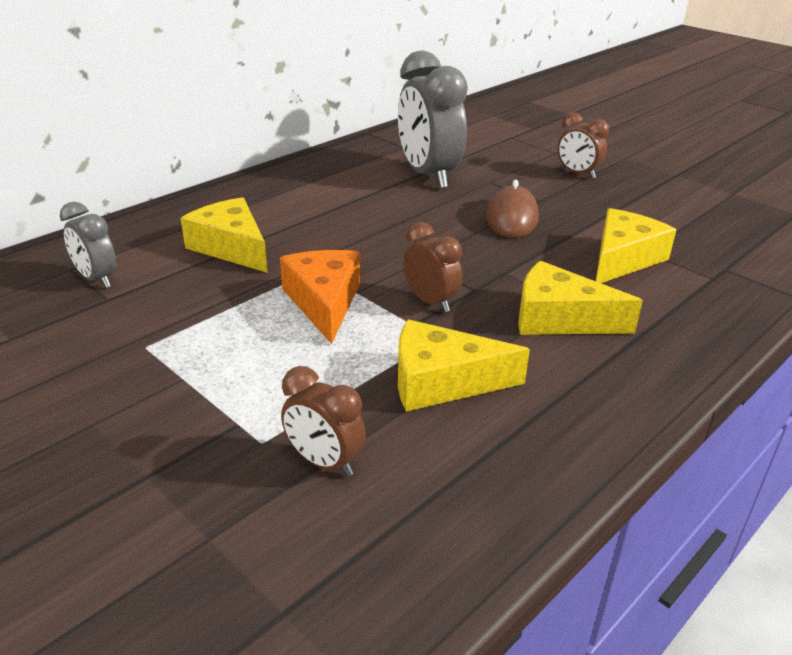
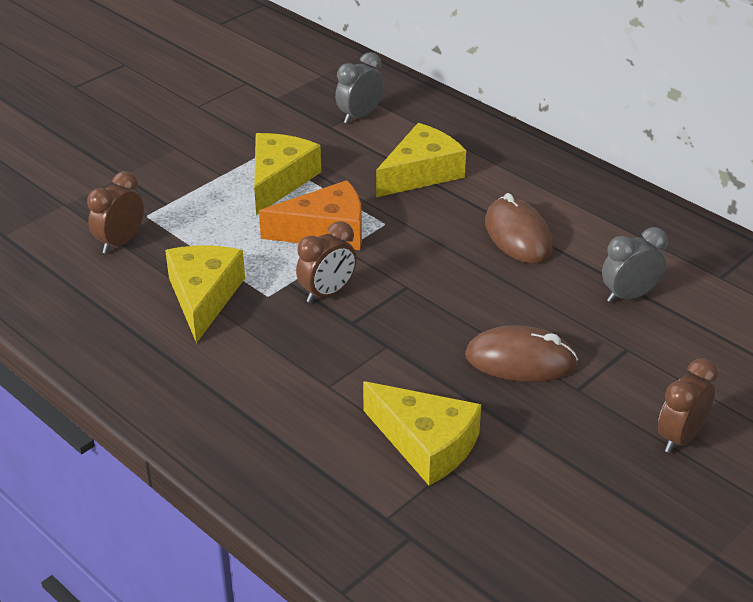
camera: 90 degrees right, 5 degrees up
grey clock [398,51,468,188] -> grey clock [602,227,668,303], size x0.52
yellow cheese [518,261,643,335] -> yellow cheese moved to [254,133,321,215]
none -> brown mouse [485,193,553,264]

